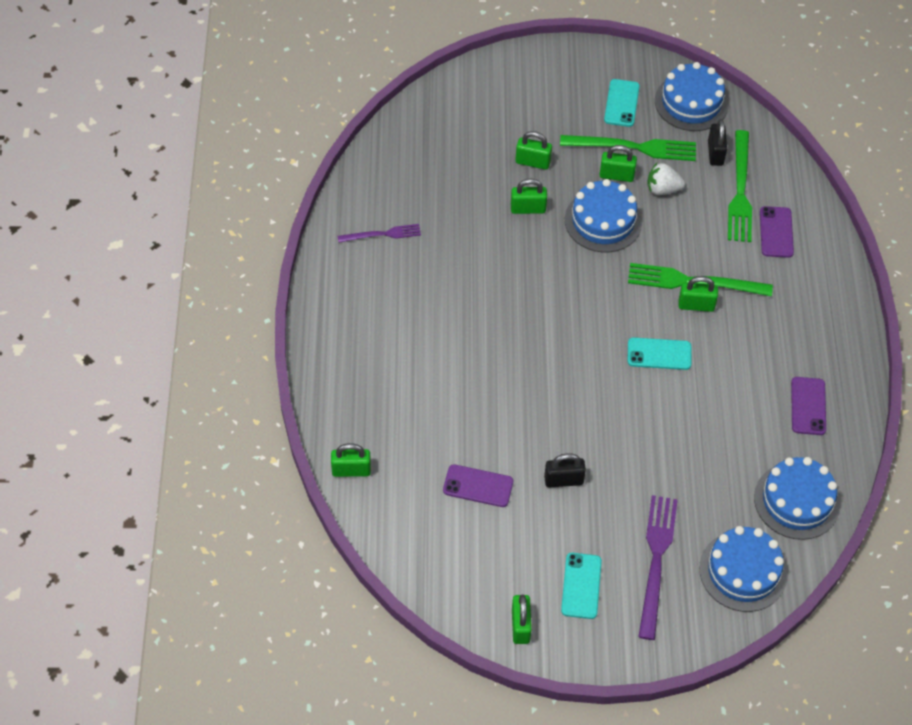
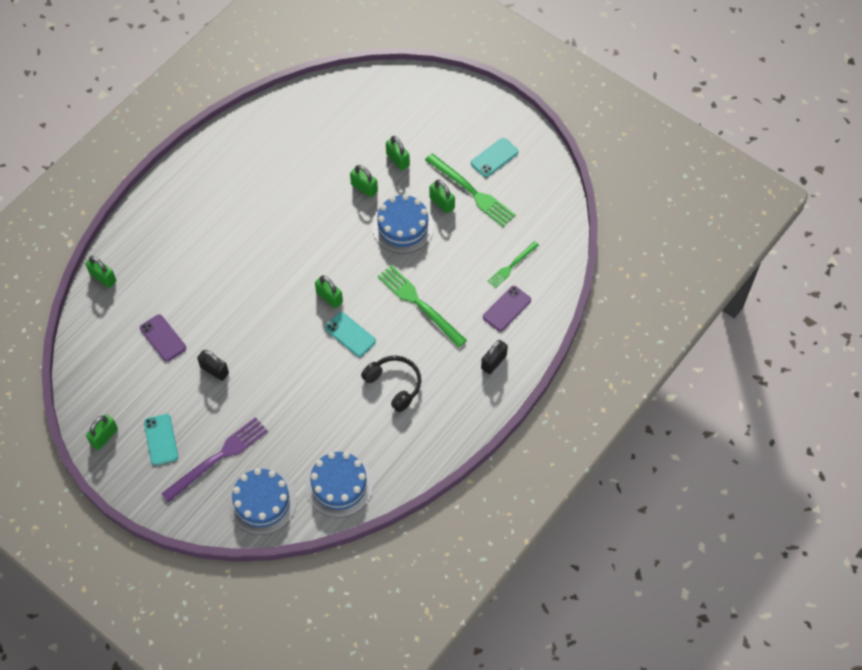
camera: 40 degrees right, 5 degrees up
purple fork [338,224,421,242] -> none
turquoise phone [561,553,602,619] -> turquoise phone turned 60 degrees counterclockwise [144,414,178,465]
white strawberry [647,163,685,195] -> none
blue cake [655,62,729,131] -> none
green padlock [679,276,718,312] -> green padlock moved to [315,275,343,309]
black padlock [708,119,727,166] -> black padlock moved to [481,340,508,374]
green fork [728,130,752,242] -> green fork [487,241,539,288], size x0.59
purple phone [791,377,826,435] -> none
none -> black headphones [361,355,421,412]

